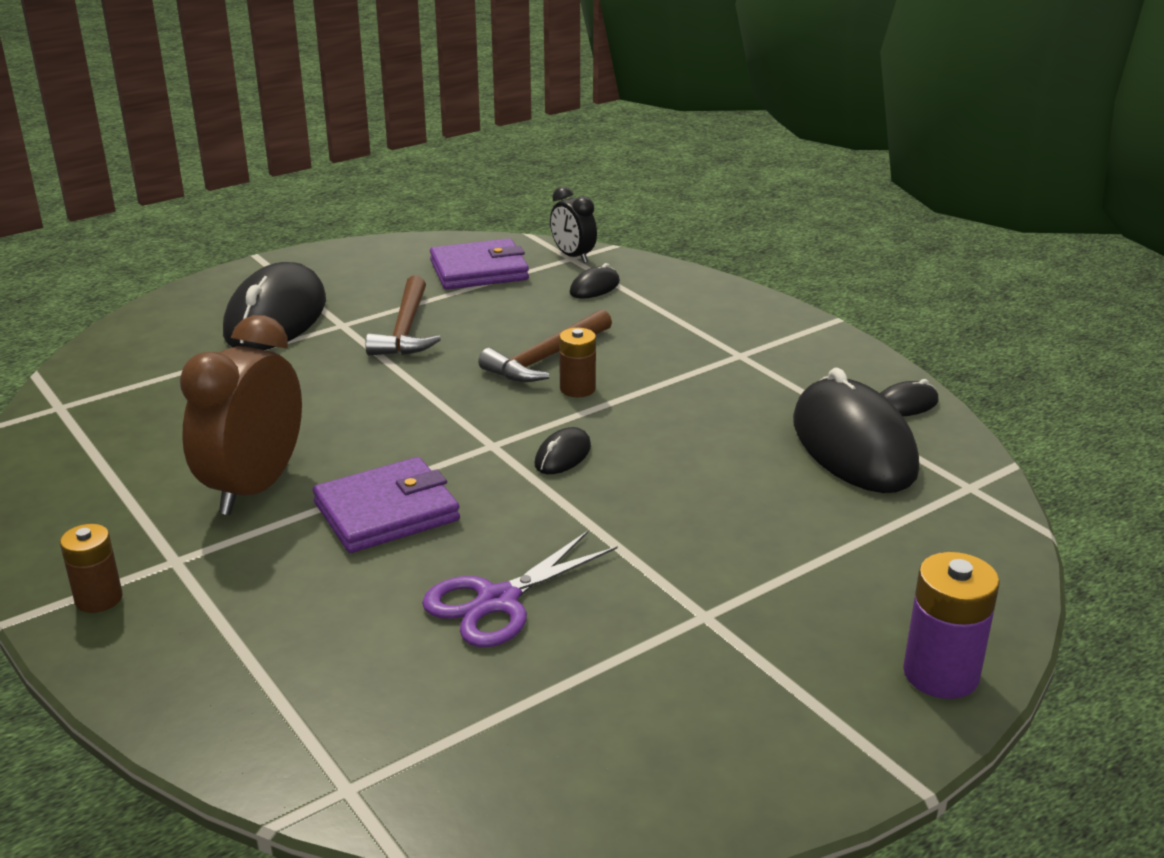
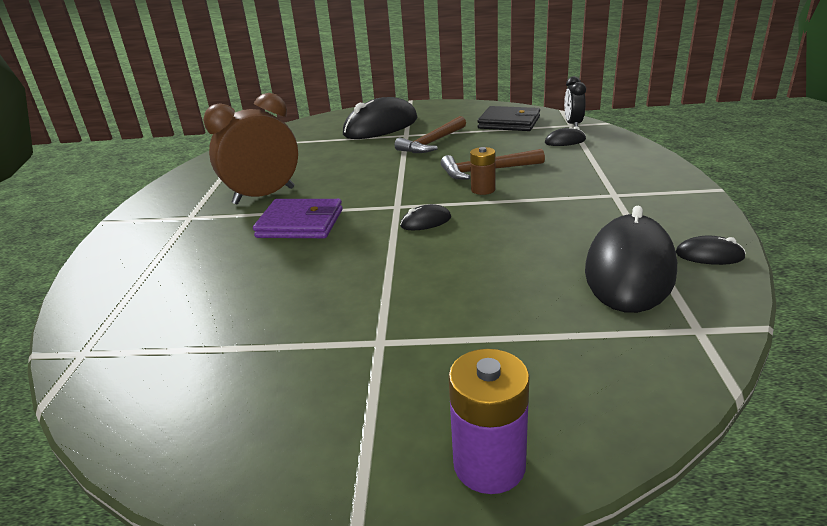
camera: 40 degrees right, 0 degrees up
brown battery [60,524,123,613] -> none
purple scissors [422,531,618,647] -> none
purple wallet [430,238,529,290] -> black wallet [478,106,540,131]

